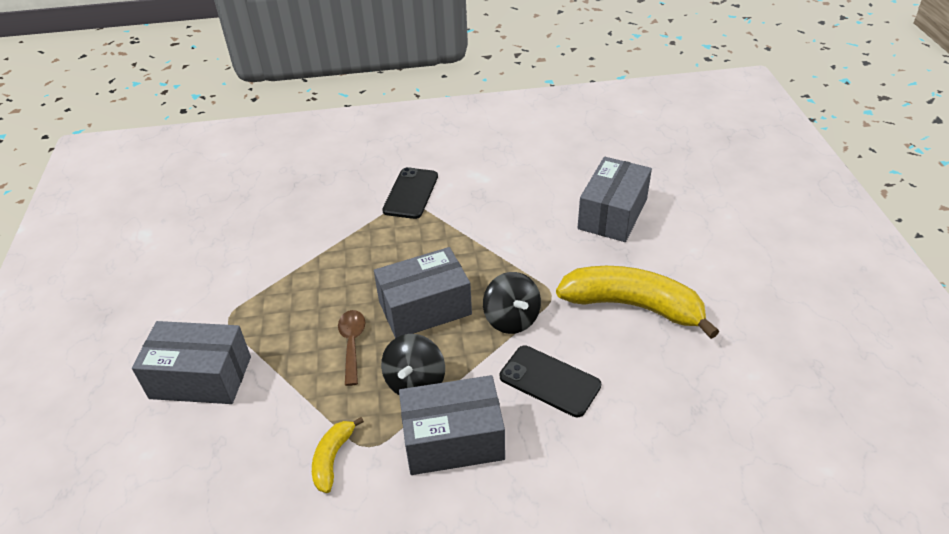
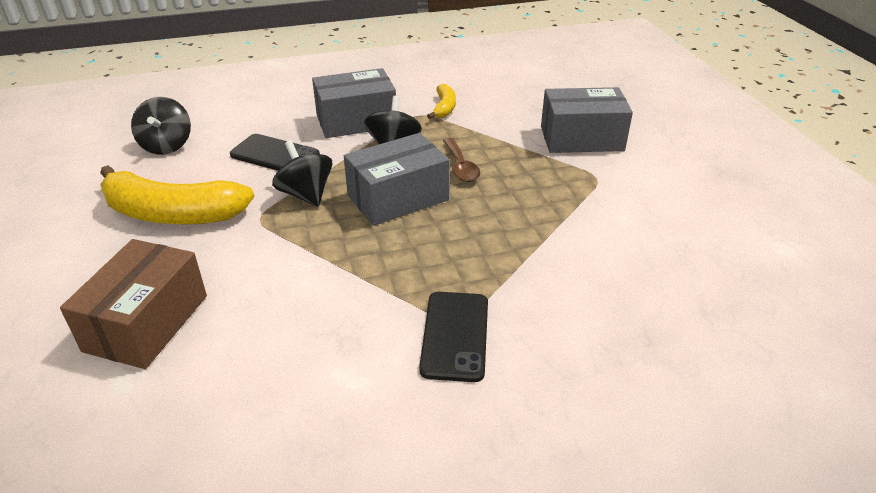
camera: 170 degrees right, 5 degrees down
grey box [578,157,652,242] -> brown box [60,239,207,369]
none -> black spinning top [131,97,191,155]

